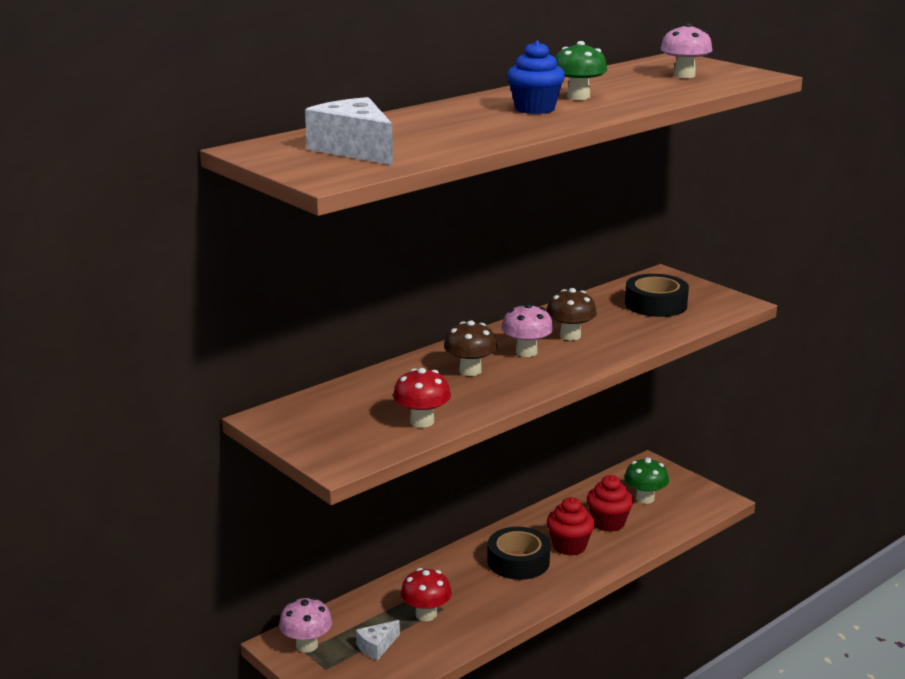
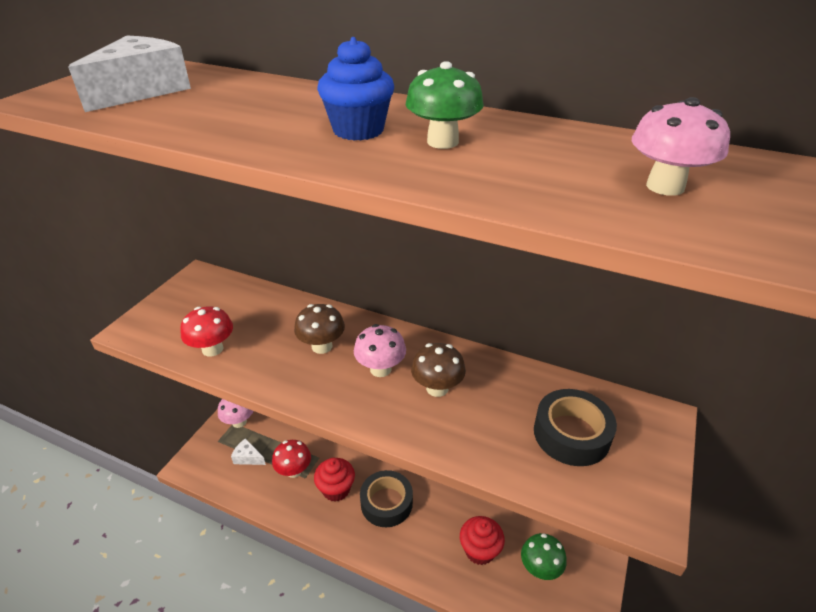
camera: 65 degrees right, 15 degrees up
red cupcake [547,497,595,556] -> red cupcake moved to [314,458,355,502]

